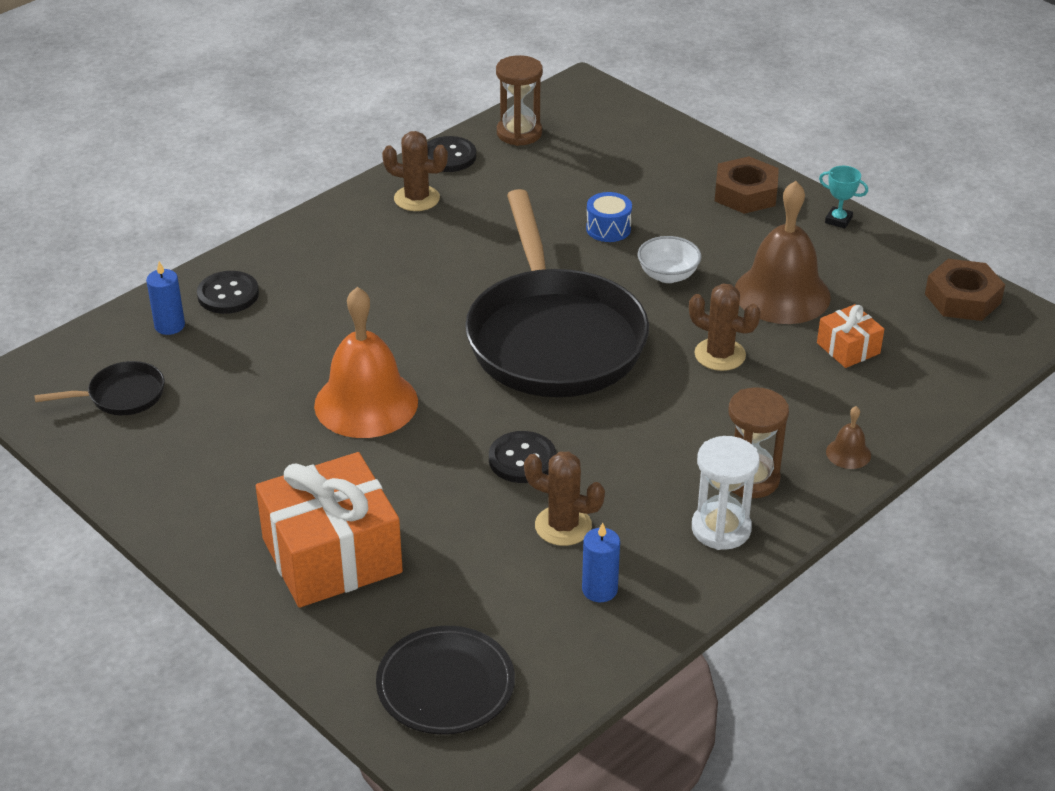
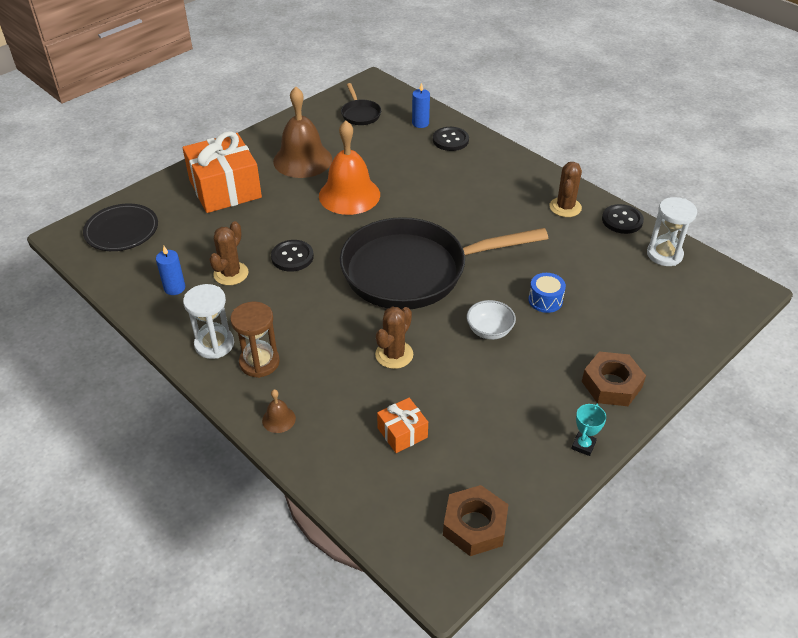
camera: 90 degrees right, 5 degrees up
brown hourglass [496,55,543,146] -> white hourglass [647,197,697,266]
brown bell [735,181,831,324] -> brown bell moved to [273,86,332,178]

